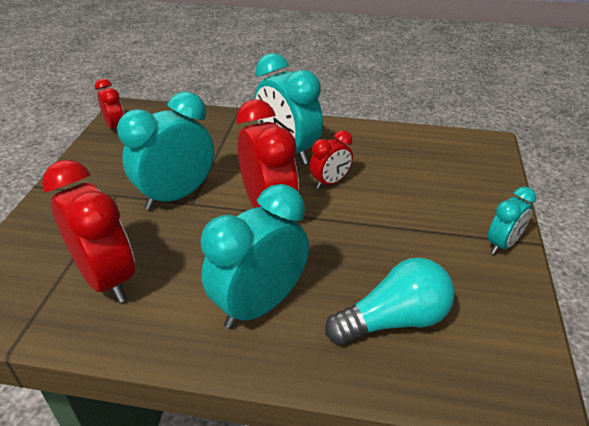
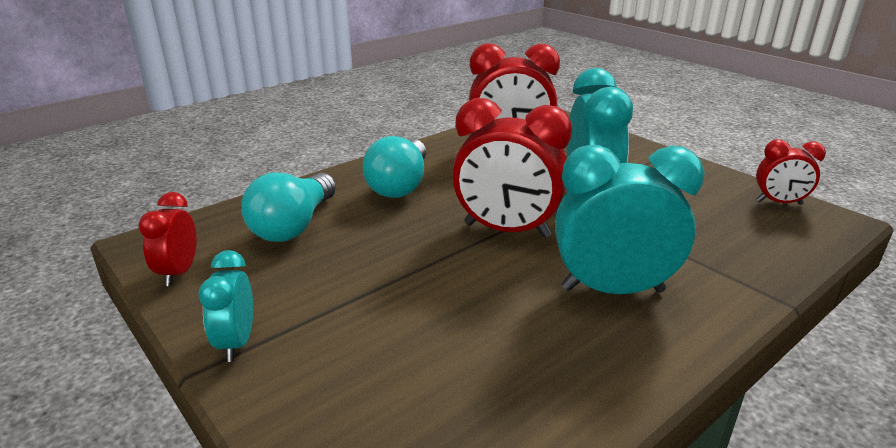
camera: 130 degrees right, 10 degrees down
turquoise clock [200,184,309,329] -> turquoise light bulb [363,136,426,198]
red clock [310,130,353,189] -> red clock moved to [139,192,197,286]

